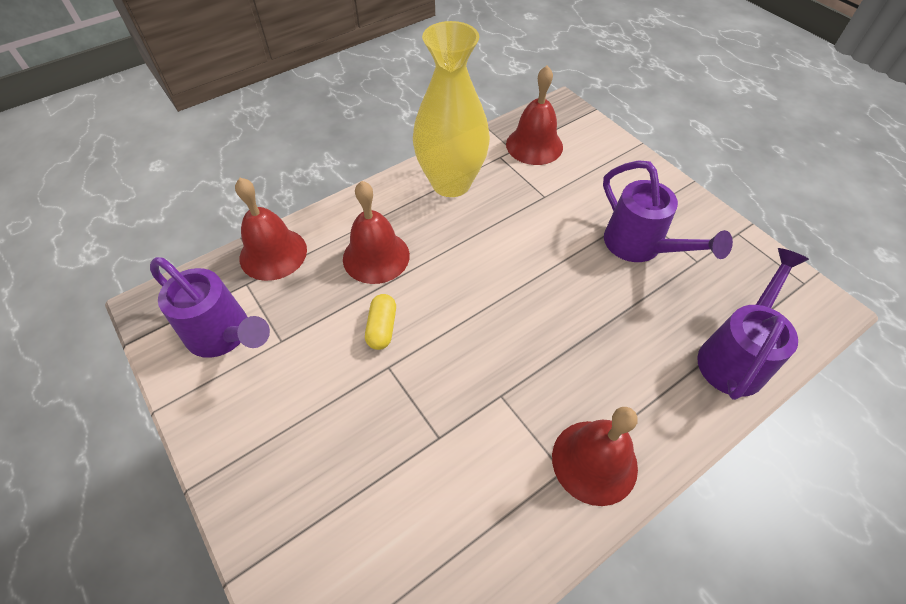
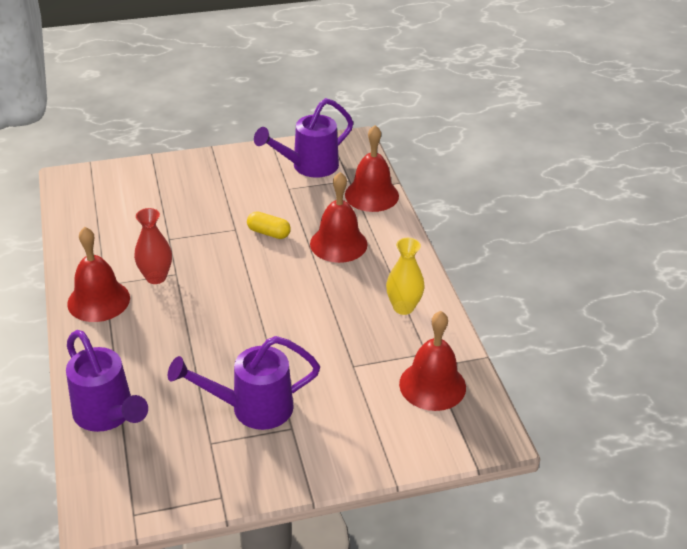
camera: 110 degrees right, 15 degrees down
yellow vase [413,21,490,197] -> yellow vase [386,238,425,315], size x0.52
none -> red vase [134,208,172,284]

